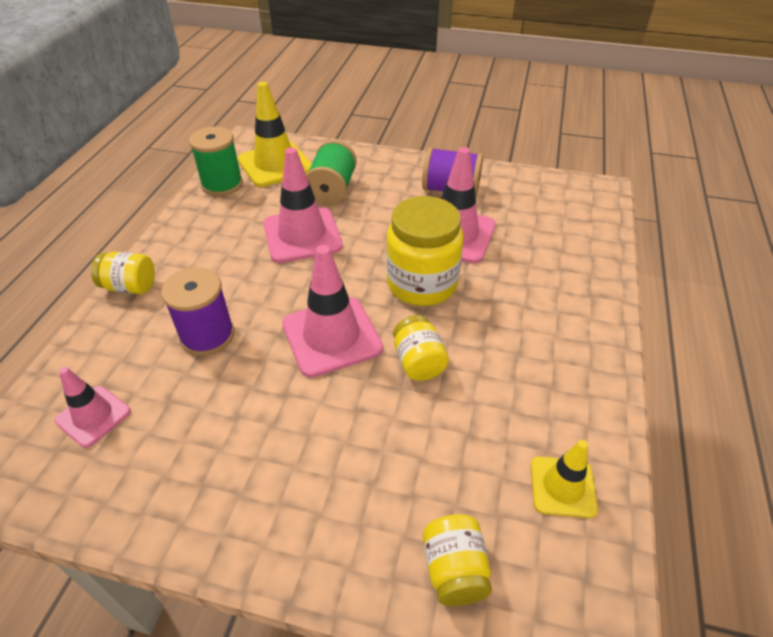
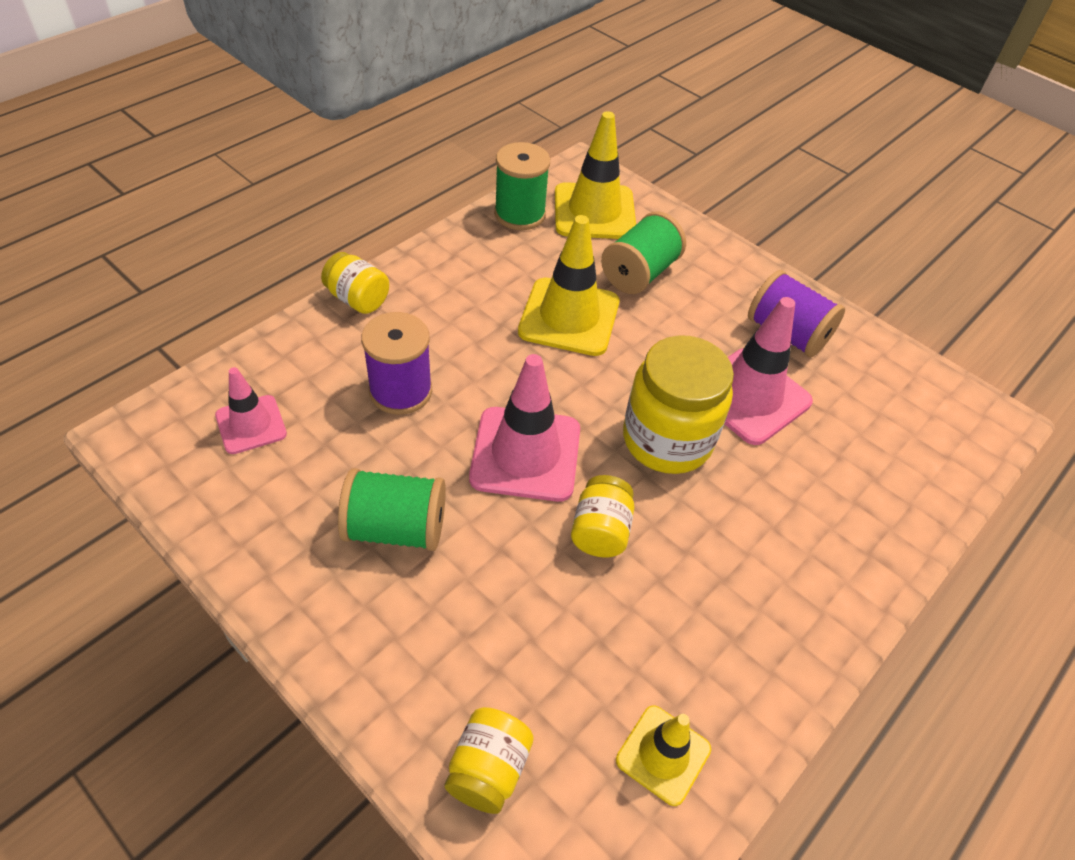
camera: 25 degrees right, 5 degrees up
pink traffic cone [263,147,343,263] -> yellow traffic cone [518,215,619,356]
none -> green spool [338,468,446,551]

